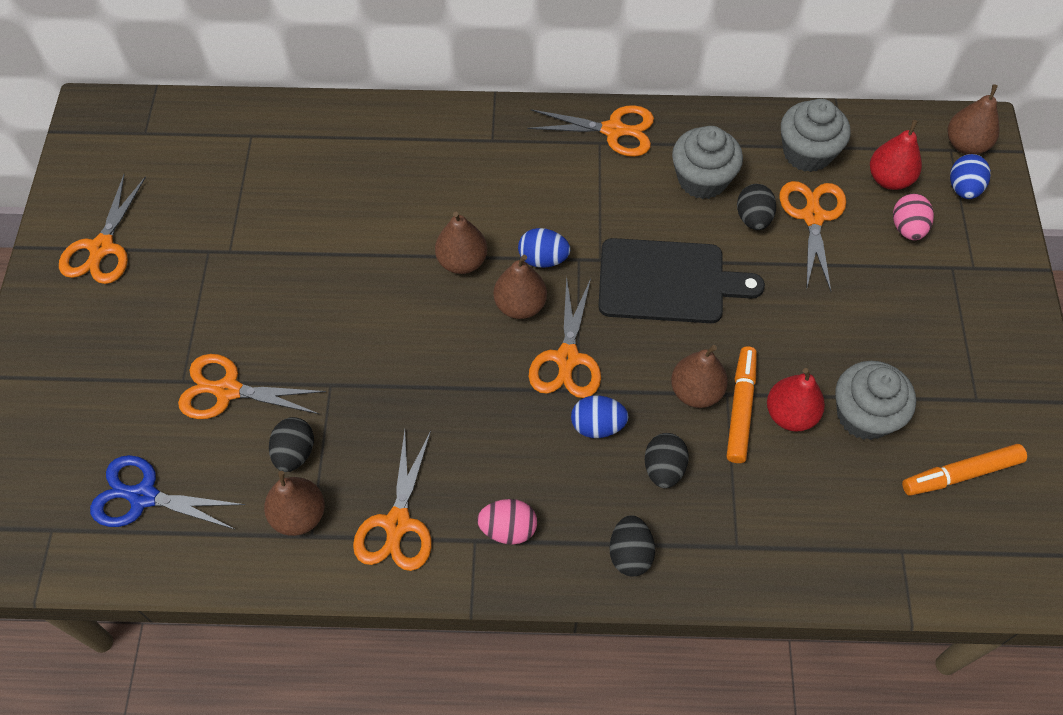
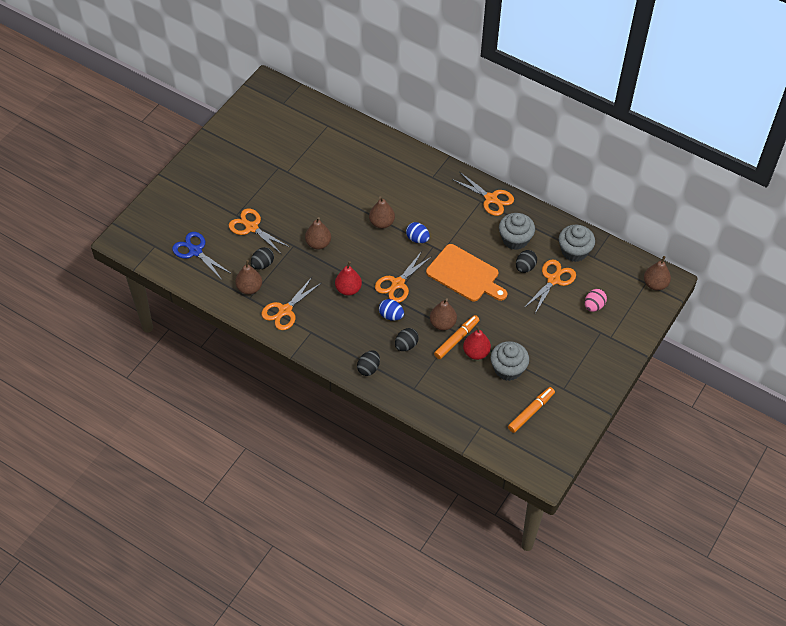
camera: 30 degrees right, 5 degrees down
orange scissors [59,174,146,284] -> none
pink egg [477,499,537,545] -> none
brown pear [493,255,547,319] -> brown pear moved to [305,217,331,250]
black cutting board [598,238,765,323] -> orange cutting board [426,244,507,302]
red pear [870,120,922,190] -> red pear moved to [335,261,362,296]
orange marker [902,444,1027,496] -> orange marker turned 120 degrees clockwise [508,387,555,433]
blue egg [950,154,991,199] -> none

